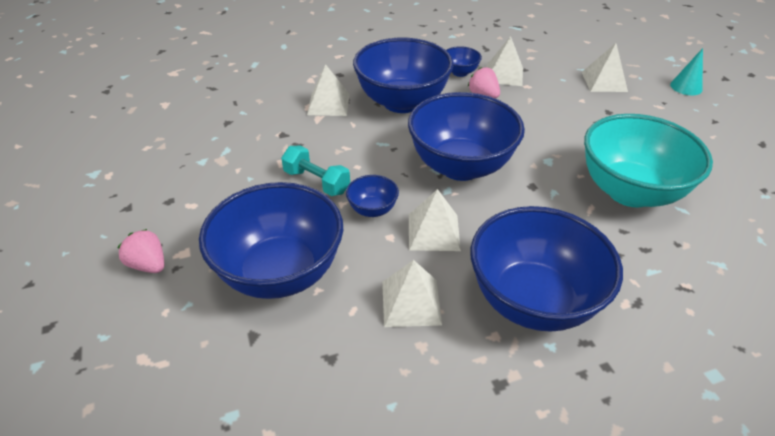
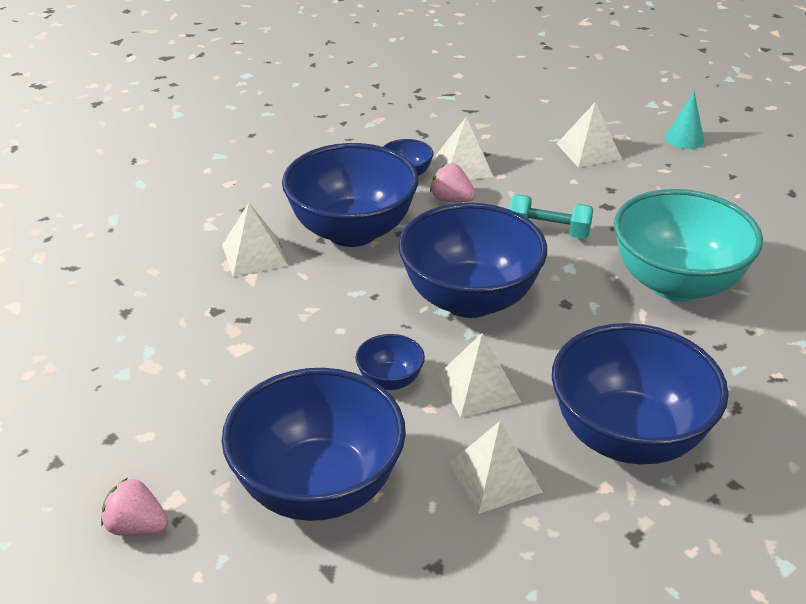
camera: 20 degrees left, 5 degrees down
turquoise dumbbell [281,146,350,196] -> turquoise dumbbell moved to [509,194,593,239]

